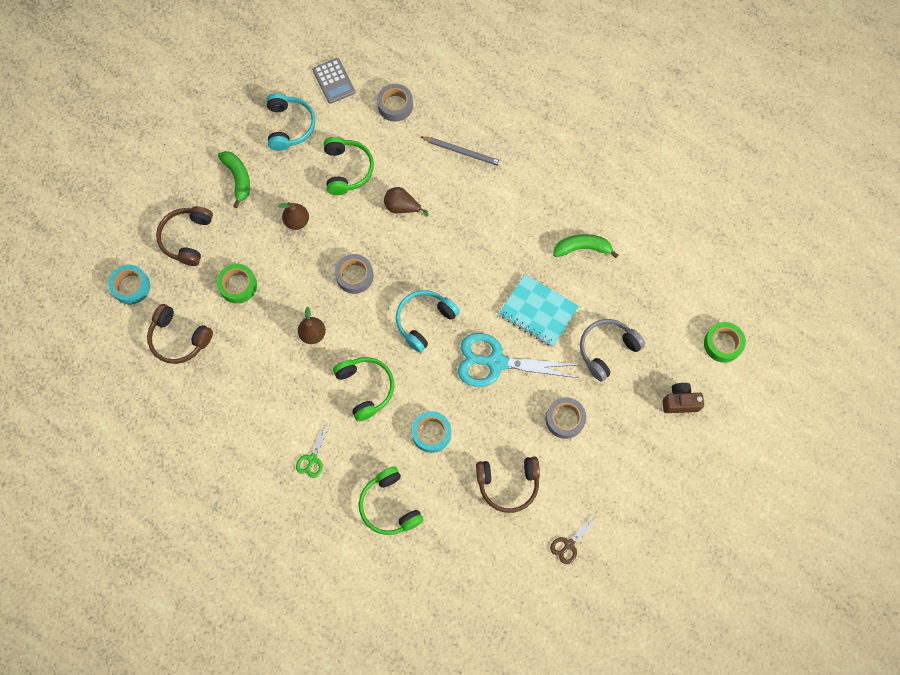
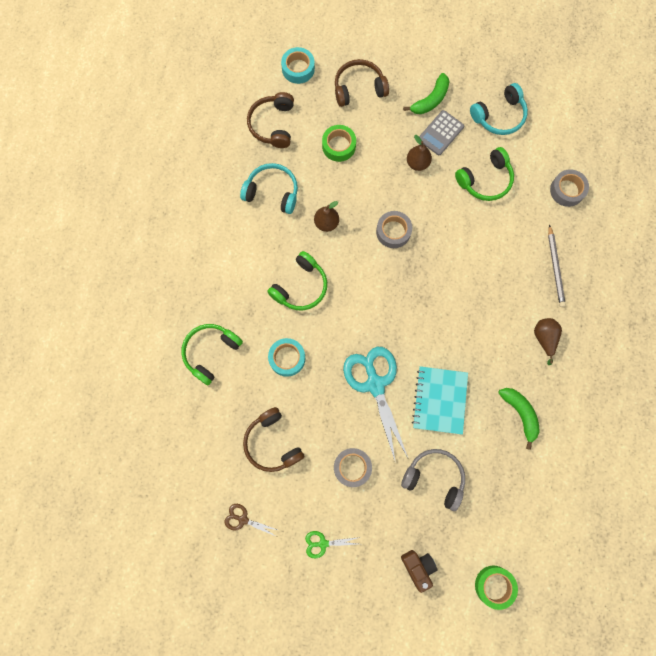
camera: 65 degrees right, 5 degrees up
green scissors [296,422,330,478] -> green scissors moved to [305,531,360,558]
grey calculator [312,58,355,104] -> grey calculator moved to [419,110,464,155]
brown pear [384,187,428,217] -> brown pear moved to [534,318,562,365]
turquoise headphones [396,290,460,353] -> turquoise headphones moved to [240,163,298,214]

